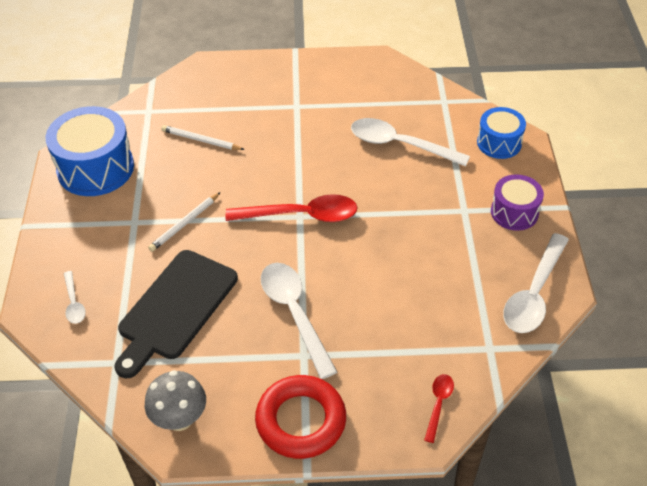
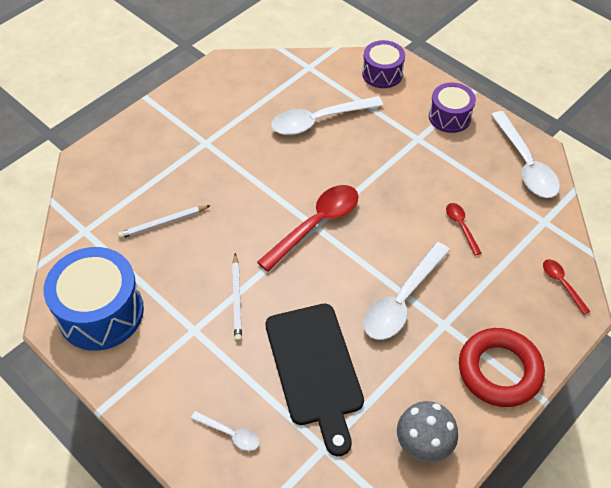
camera: 45 degrees left, 5 degrees up
white spoon [261,263,337,379] -> white spoon turned 75 degrees counterclockwise [363,242,450,340]
blue drum [477,107,526,159] -> purple drum [362,40,405,88]
none -> red spoon [446,203,481,255]

